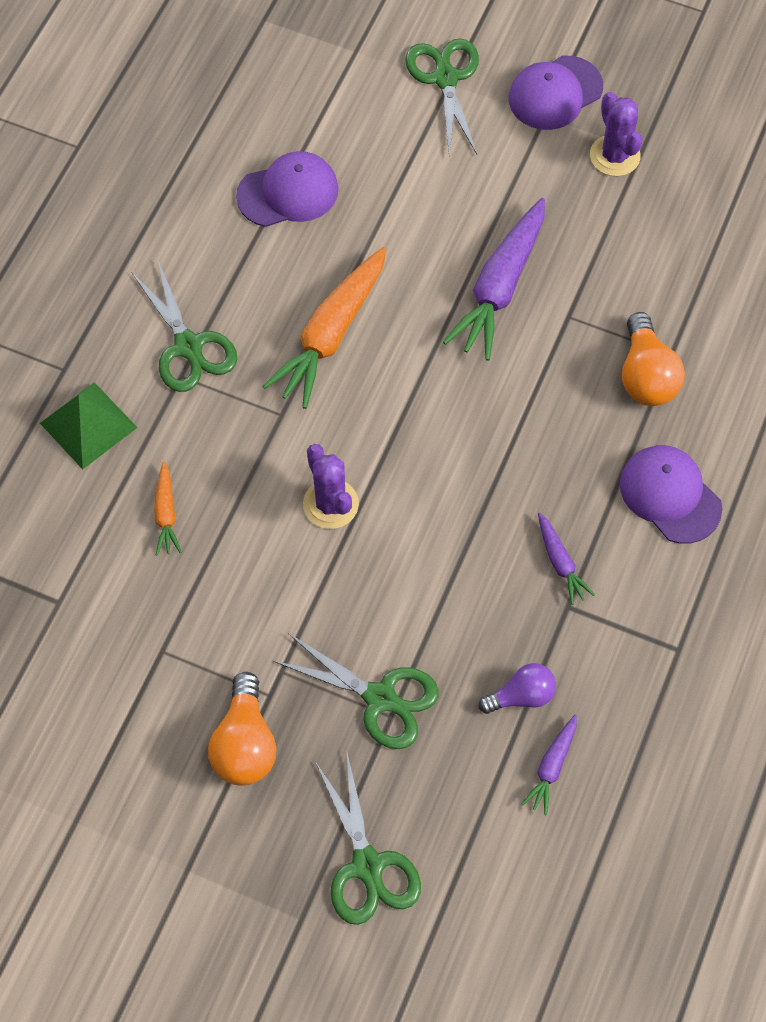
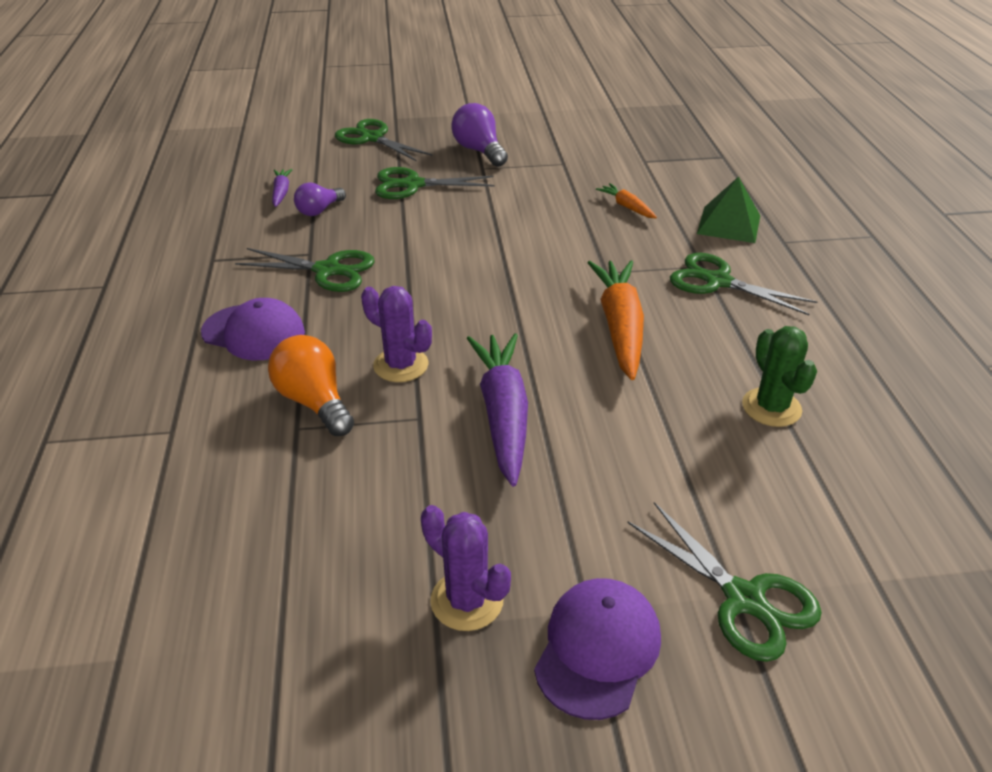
camera: 150 degrees right, 25 degrees down
orange light bulb [208,672,277,786] -> purple light bulb [451,103,508,167]
purple cap [236,151,338,227] -> green cactus [742,326,817,427]
purple cactus [303,444,359,529] -> purple cactus moved to [361,286,432,382]
purple carrot [538,512,595,605] -> green scissors [235,248,375,292]

